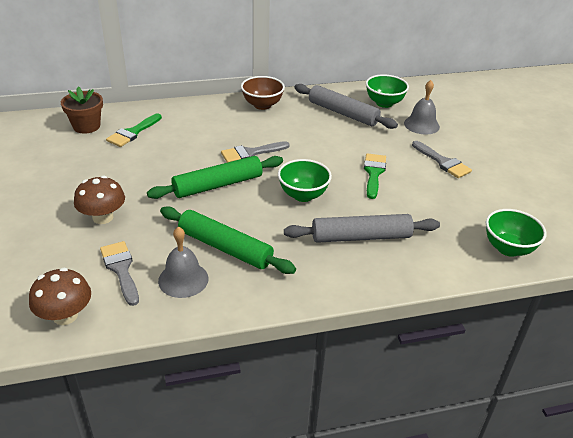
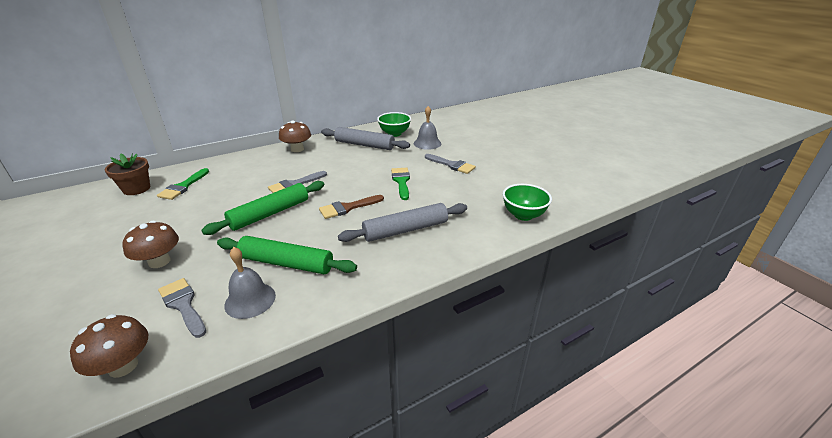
camera: 15 degrees left, 5 degrees down
brown bowl [241,76,285,110] -> brown mushroom [279,121,311,152]
green bowl [278,159,332,202] -> brown brush [319,195,384,219]

